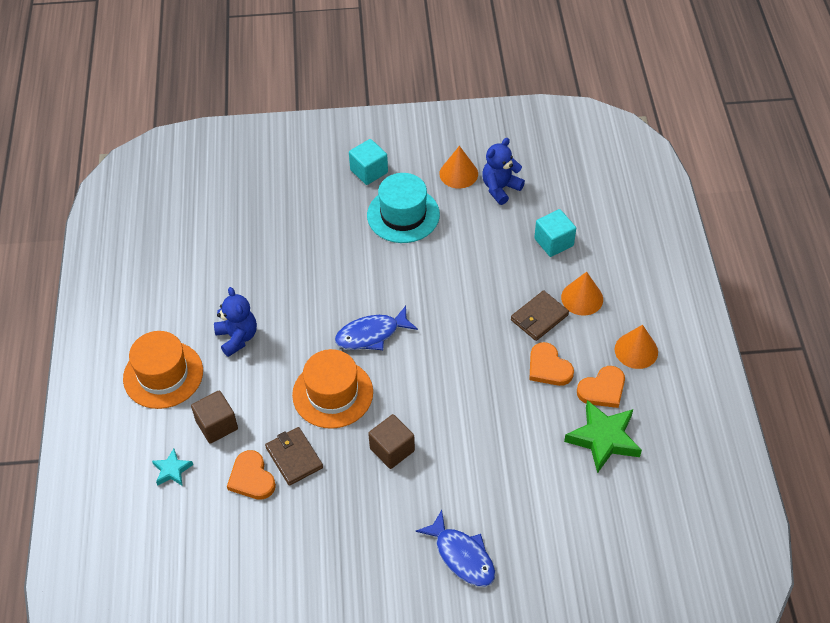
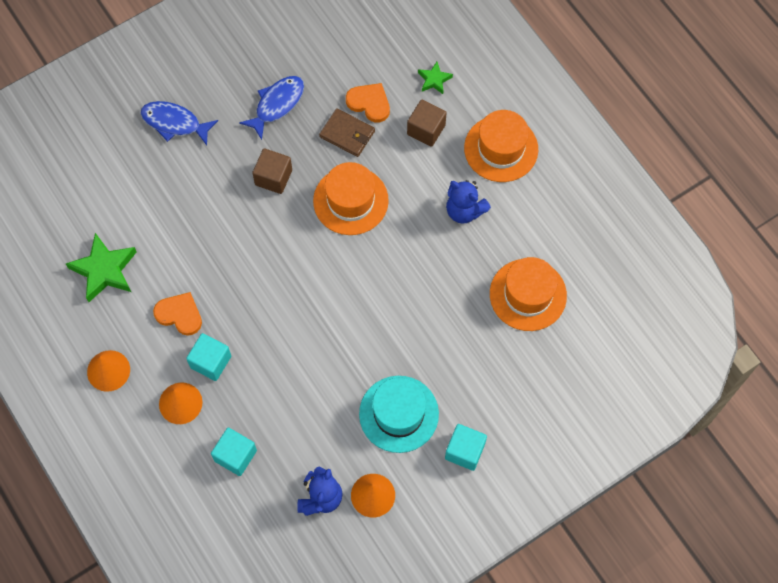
camera: 150 degrees right, 15 degrees up
turquoise star [152,449,193,486] -> green star [418,62,453,94]
blue fish [335,306,418,350] -> blue fish moved to [239,76,304,140]
brown wallet [511,290,569,341] -> turquoise cube [186,333,231,381]
orange heart [577,366,625,408] -> none
none -> orange hat [490,257,567,331]

